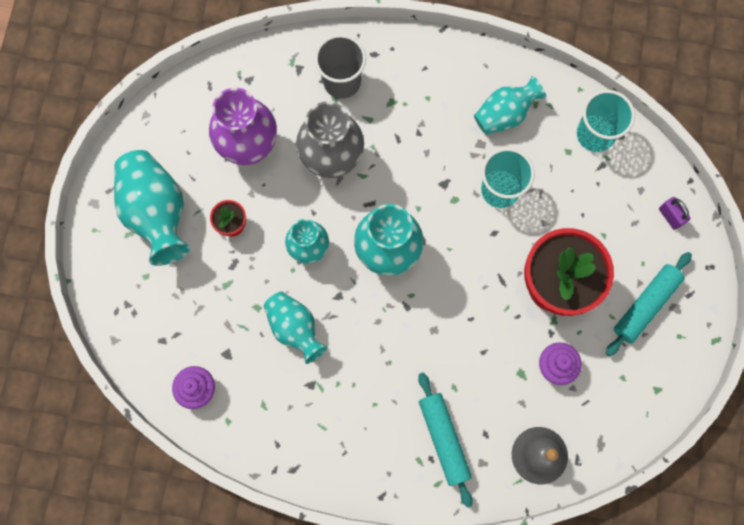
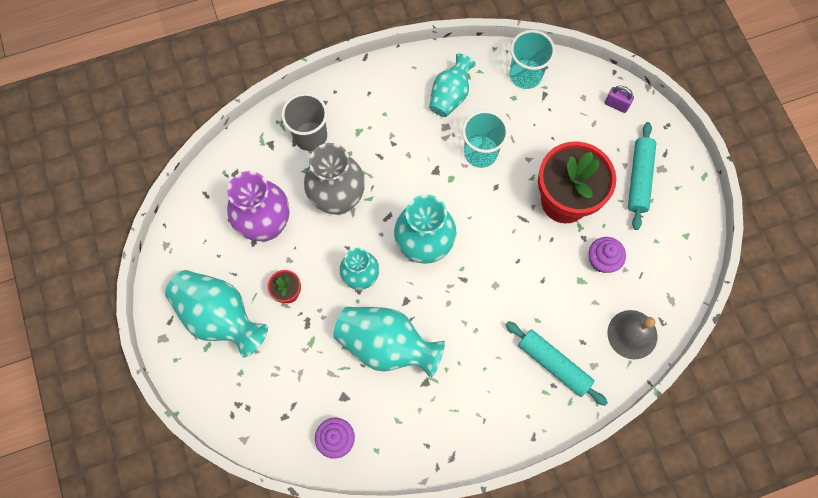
camera: 30 degrees left, 5 degrees down
turquoise vase [264,292,328,364] -> turquoise vase [333,307,445,379], size x1.55

